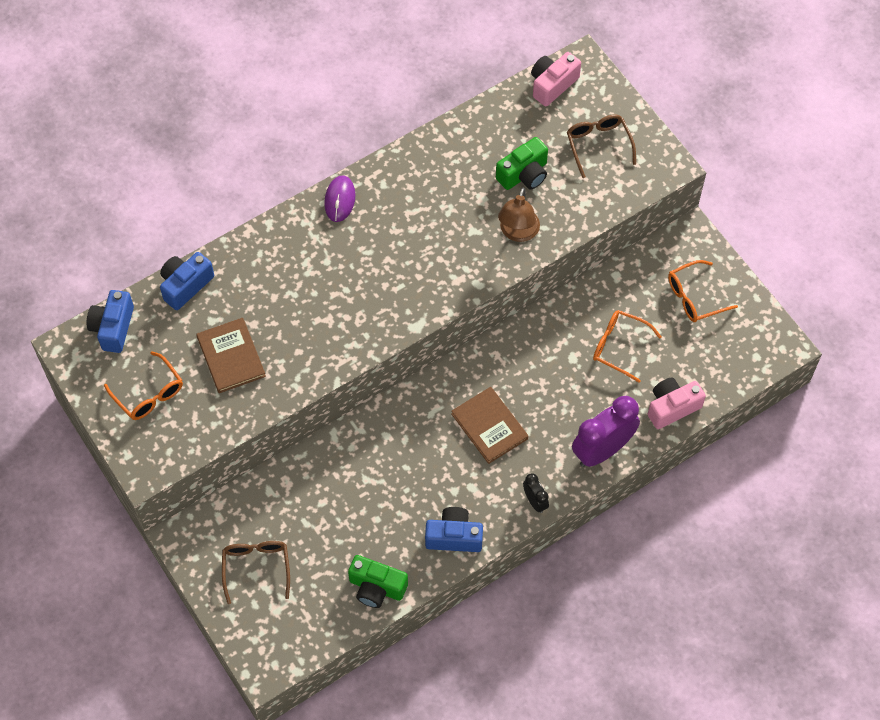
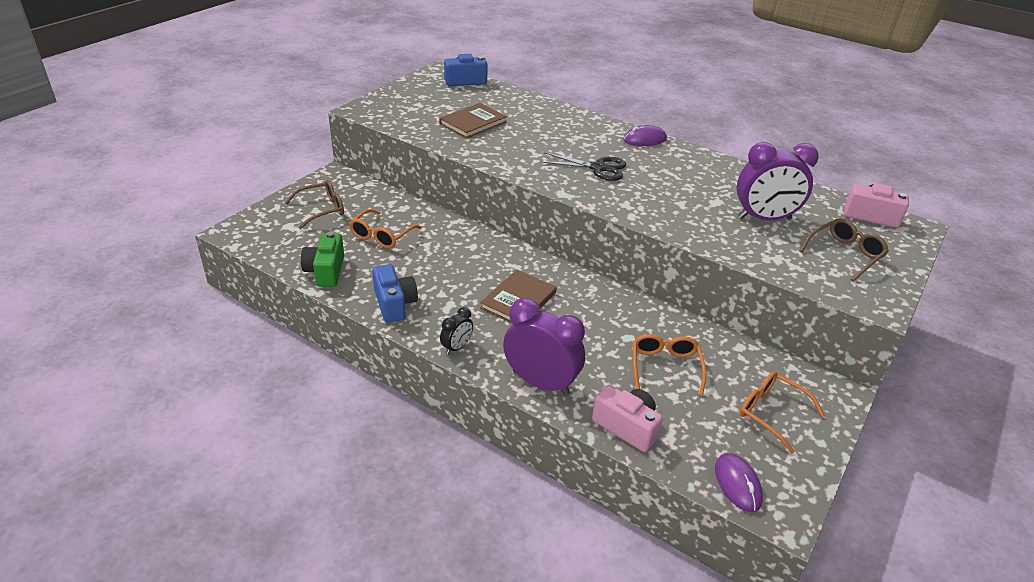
camera: 65 degrees right, 25 degrees down
orange glasses [104,351,183,420] -> orange glasses moved to [349,209,421,248]
blue camera [160,252,214,310] -> none
green camera [496,137,548,190] -> purple clock [737,142,819,221]
brown lamp [498,188,540,242] -> none
none -> black scissors [540,152,626,181]
none -> purple mouse [715,453,763,512]

